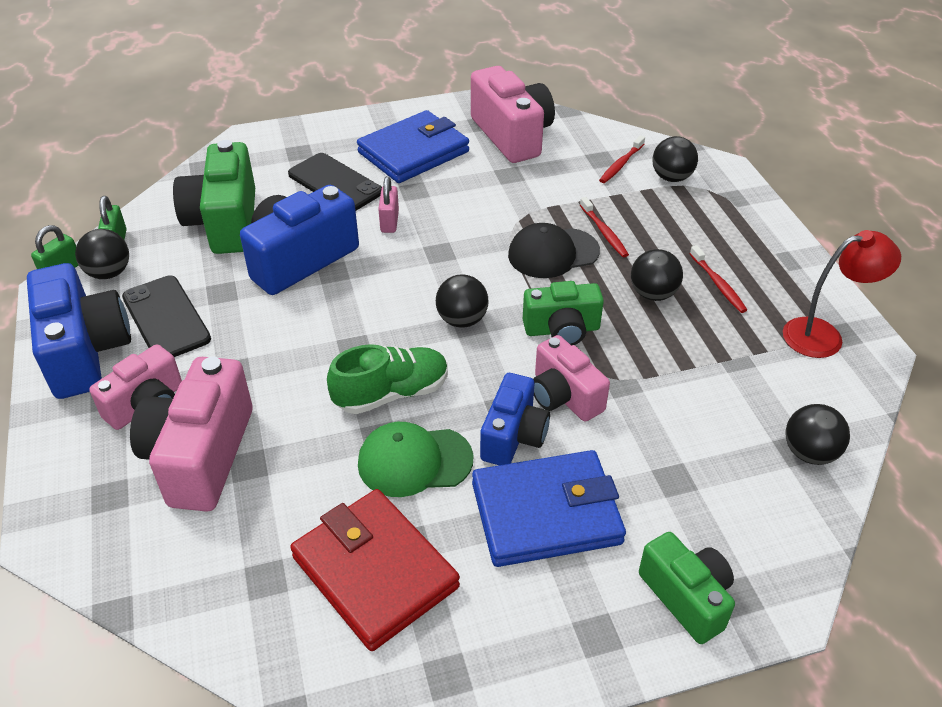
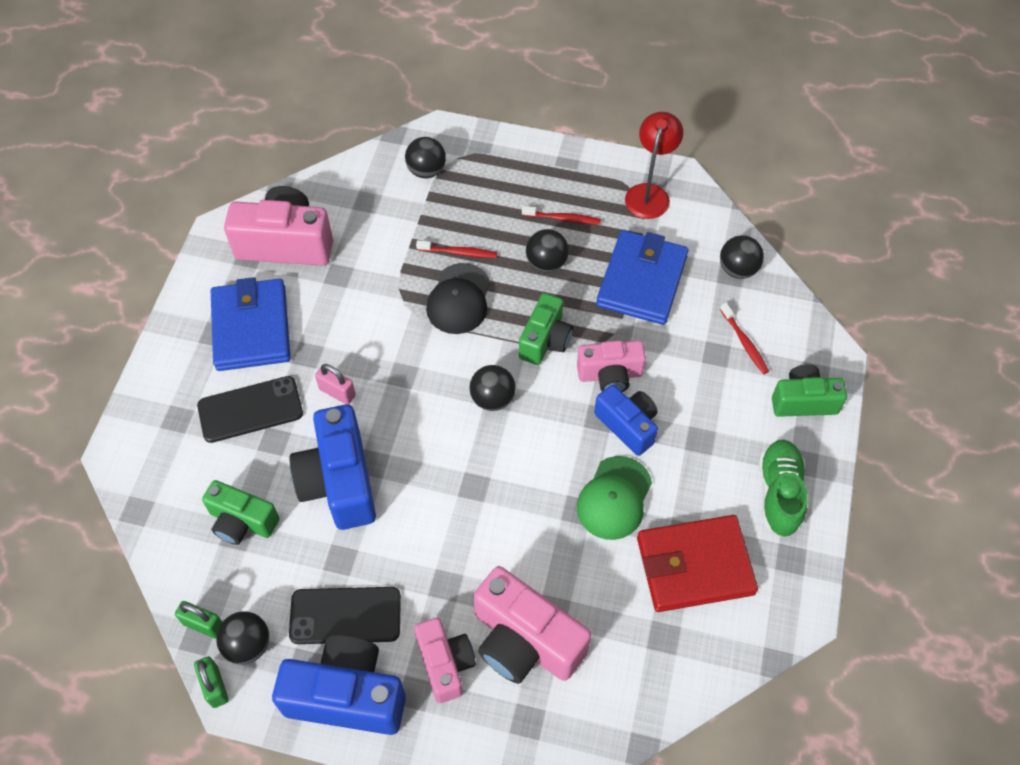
camera: 60 degrees left, 15 degrees up
green camera [173,140,255,254] -> green camera [202,480,279,545], size x0.63
green shoe [327,344,448,414] -> green shoe moved to [759,440,808,537]
blue wallet [472,450,626,567] -> blue wallet moved to [596,230,689,325]
red toothbrush [599,135,645,183] -> red toothbrush moved to [720,303,769,374]

